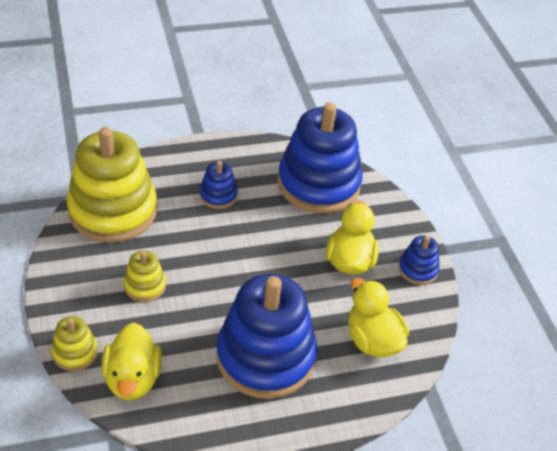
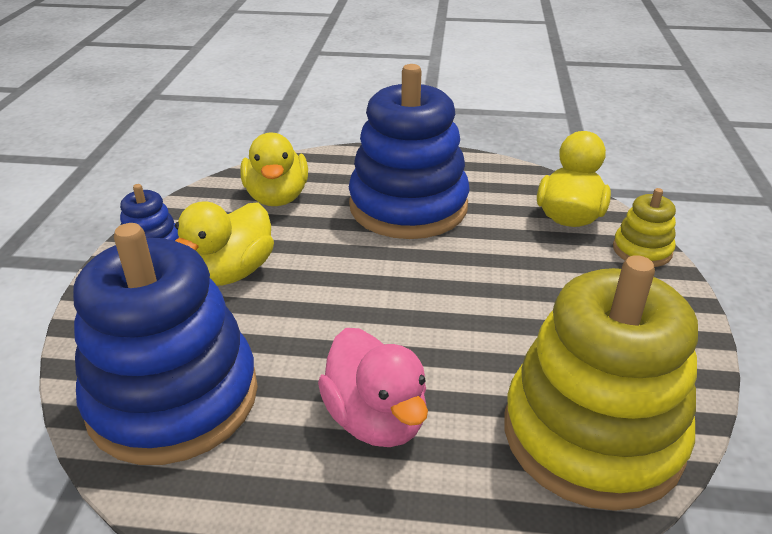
camera: 155 degrees left, 10 degrees down
yellow stacking toy [124,250,166,302] -> none
blue stacking toy [199,161,238,209] -> pink duck [318,328,428,447]

